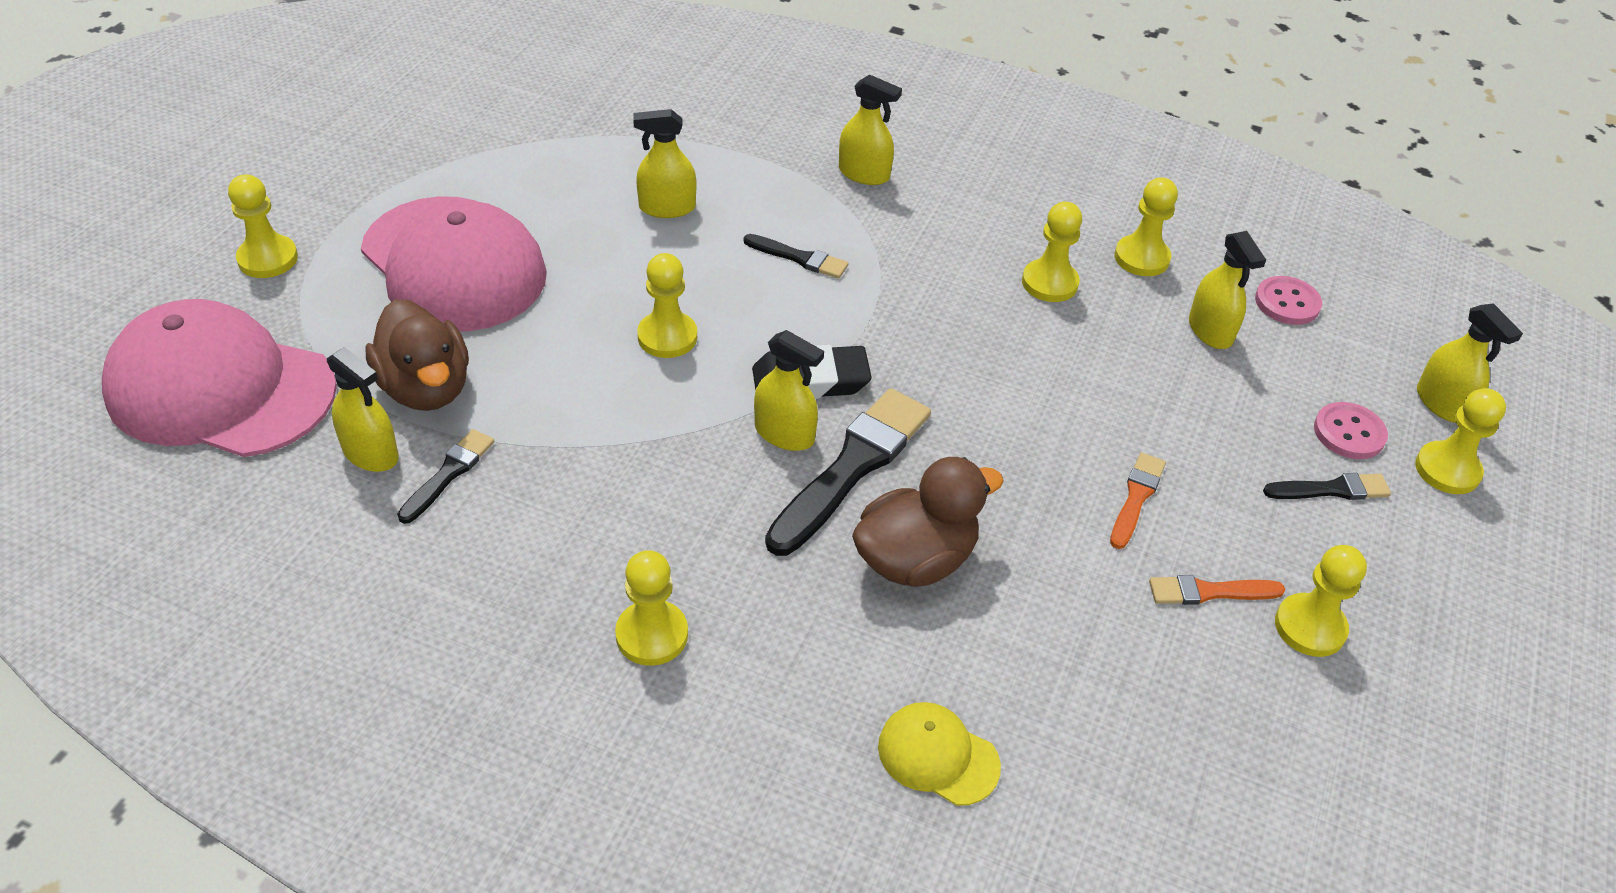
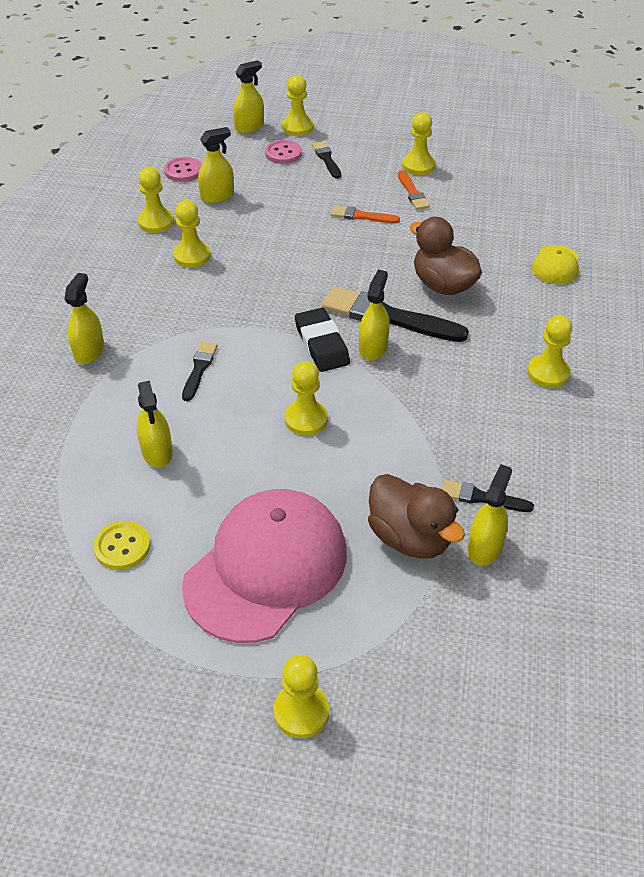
camera: 100 degrees left, 0 degrees up
pink cap [102,299,337,457] -> none
brown duck [365,299,469,411] -> brown duck turned 90 degrees clockwise [368,474,465,559]
none -> yellow button [93,521,150,570]

